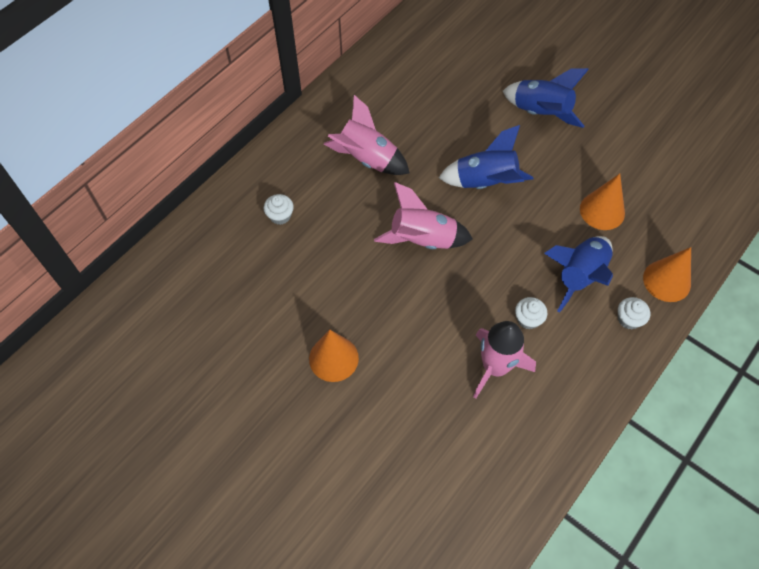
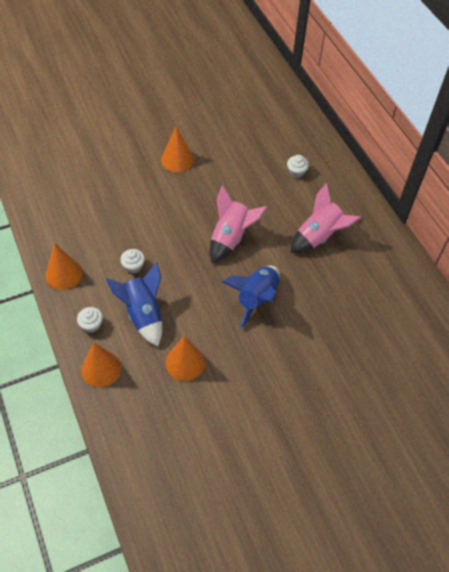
camera: 115 degrees right, 5 degrees down
pink rocket [473,321,536,399] -> none
blue rocket [503,68,589,128] -> none
none -> orange cone [45,244,83,290]

